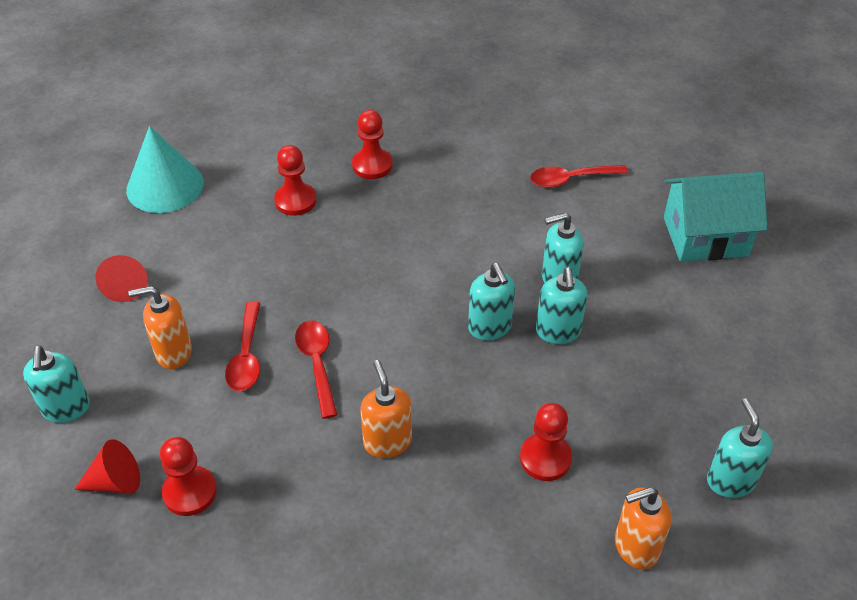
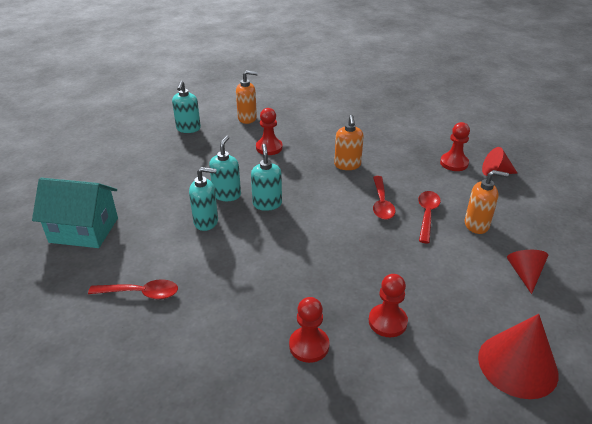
camera: 165 degrees left, 10 degrees down
turquoise soap dispenser [23,346,90,423] -> none
turquoise cone [126,126,204,213] -> red cone [478,314,559,399]

